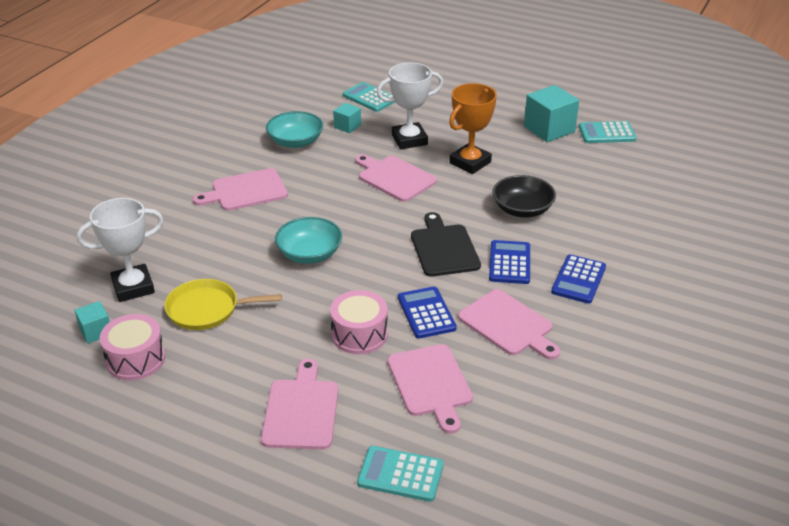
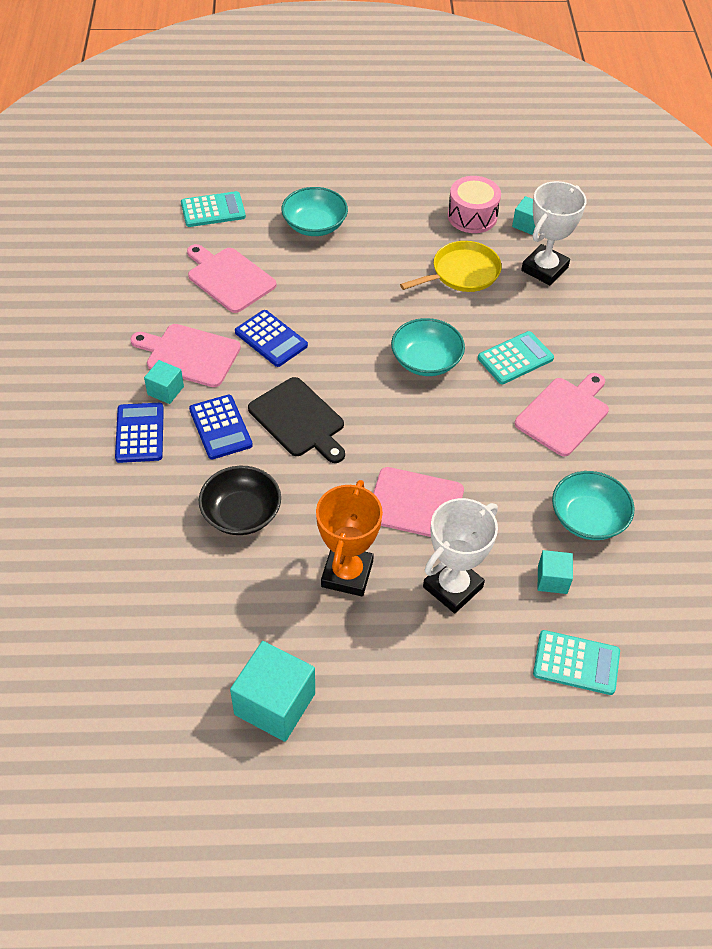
camera: 150 degrees right, 15 degrees up
pink cutting board [261,359,338,450] -> turquoise bowl [282,187,348,236]
pink drum [330,290,388,354] -> none
turquoise calculator [579,121,636,143] -> turquoise calculator moved to [478,331,554,384]
none -> turquoise cube [144,360,184,404]

